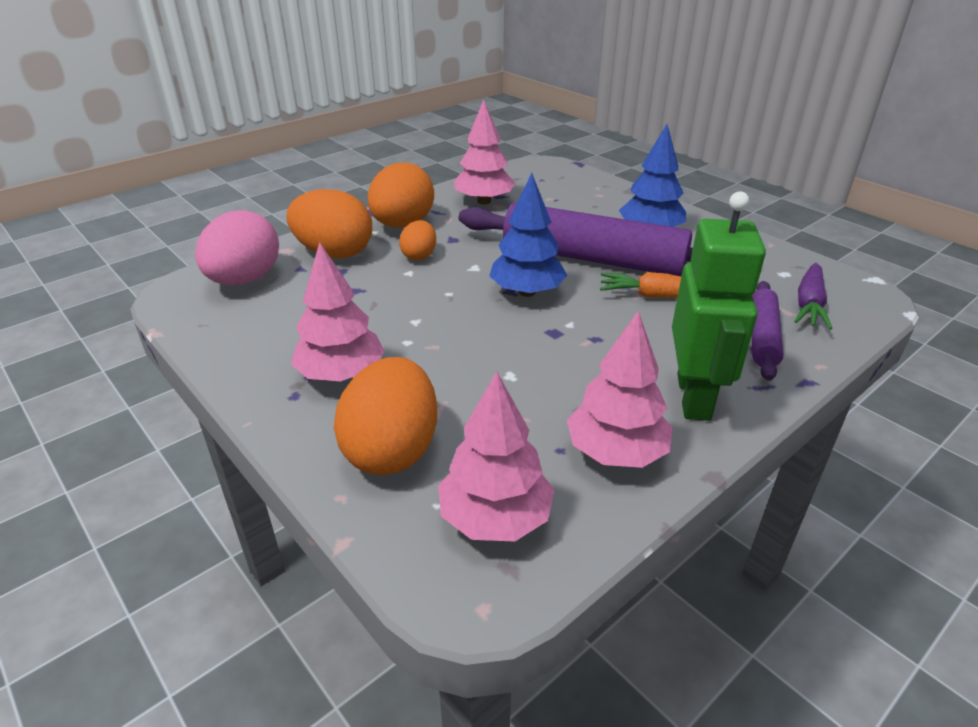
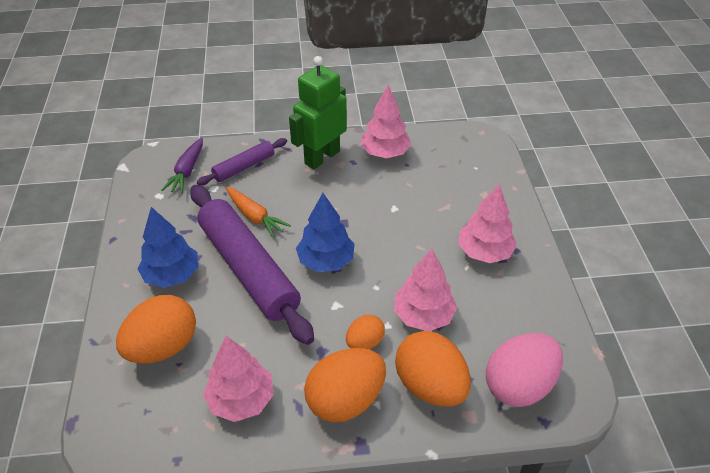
camera: 145 degrees left, 10 degrees up
orange egg [334,357,437,475] -> orange egg moved to [116,295,196,364]
pink tree [438,372,554,542] -> pink tree moved to [394,249,457,331]
purple carrot [794,263,832,329] -> purple carrot turned 135 degrees clockwise [162,138,203,194]

